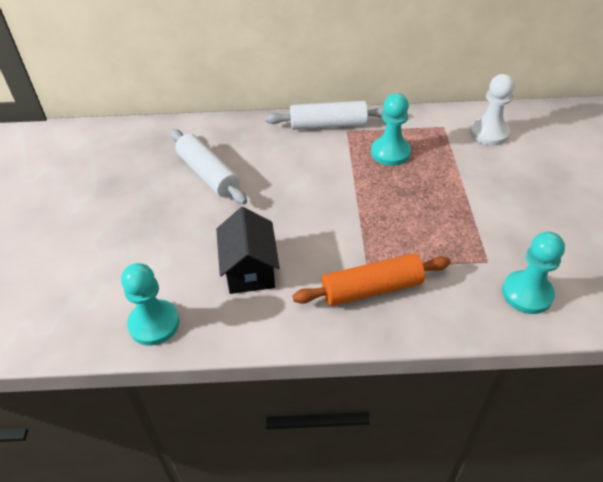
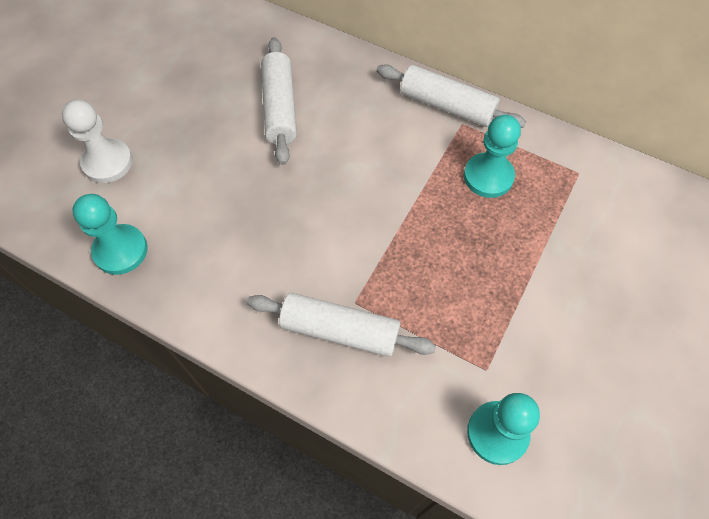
camera: 30 degrees right, 15 degrees up
black house [216,207,280,294] -> none
orange rolling pin [292,254,451,306] -> white rolling pin [247,292,436,357]
white pawn [470,74,515,146] -> white pawn moved to [62,100,133,183]

